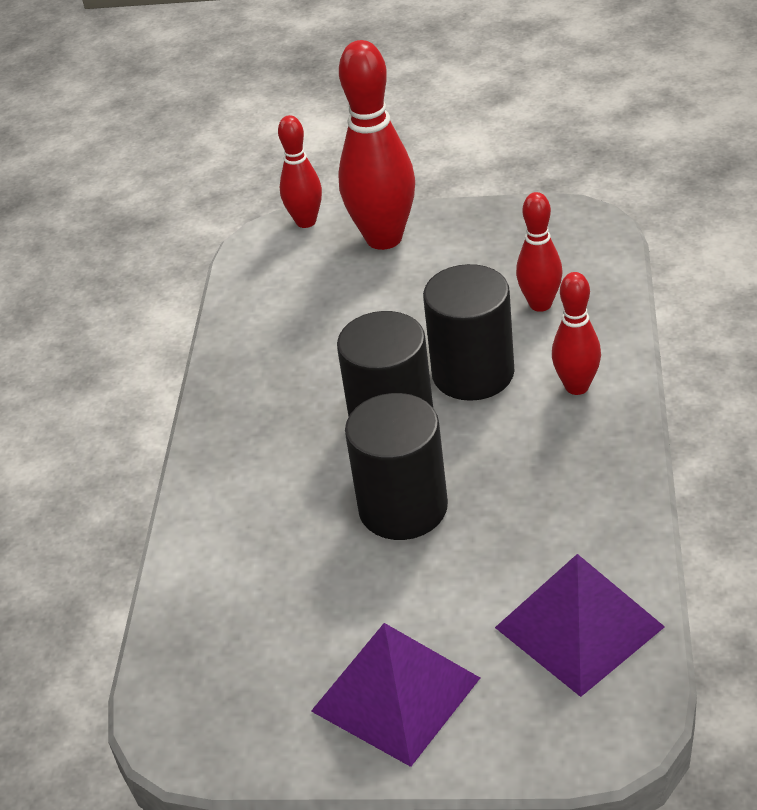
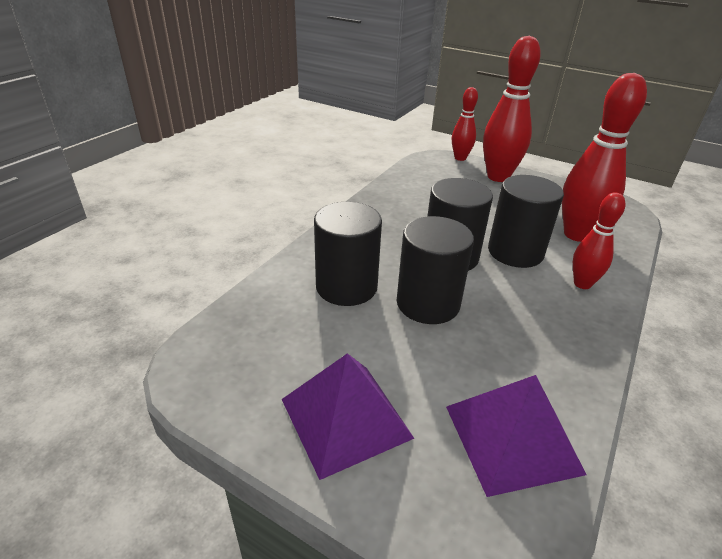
camera: 20 degrees right, 5 degrees down
red bowling pin [516,192,563,312] -> red bowling pin [562,73,647,242], size x1.76
none -> black cylinder [314,202,382,306]

